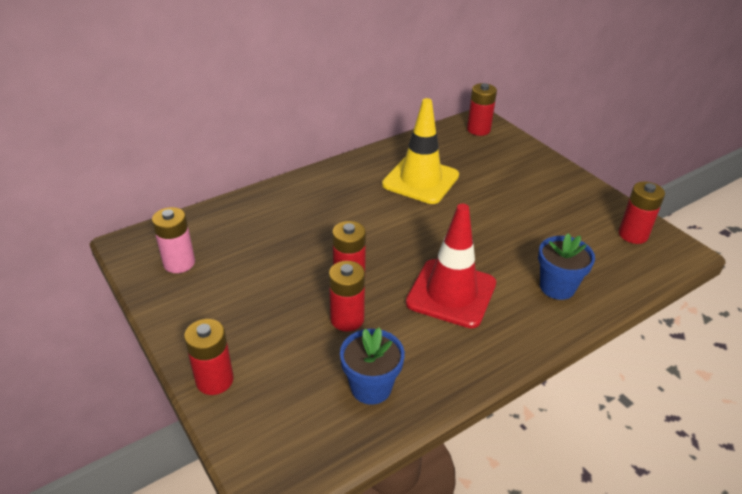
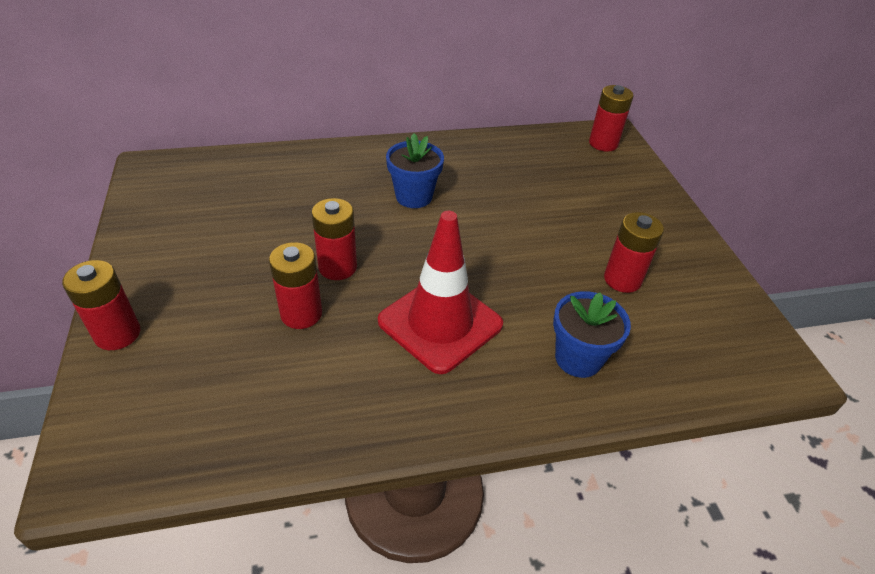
camera: 20 degrees right, 5 degrees up
pink battery [152,207,195,273] -> none
blue flower pot [340,327,405,405] -> blue flower pot moved to [386,133,444,208]
yellow traffic cone [382,98,459,204] -> none
red battery [619,182,665,244] -> red battery moved to [604,212,664,293]

